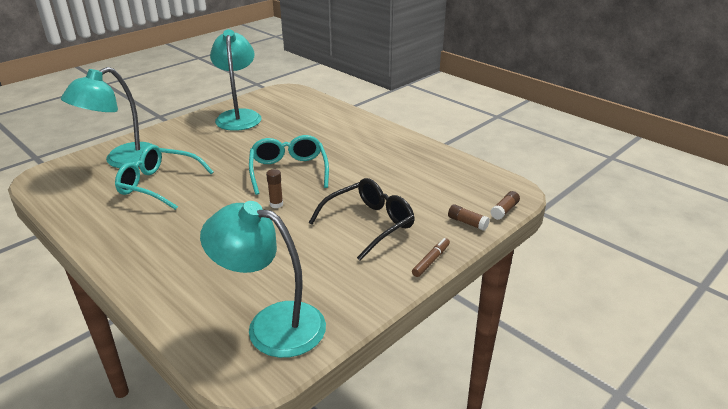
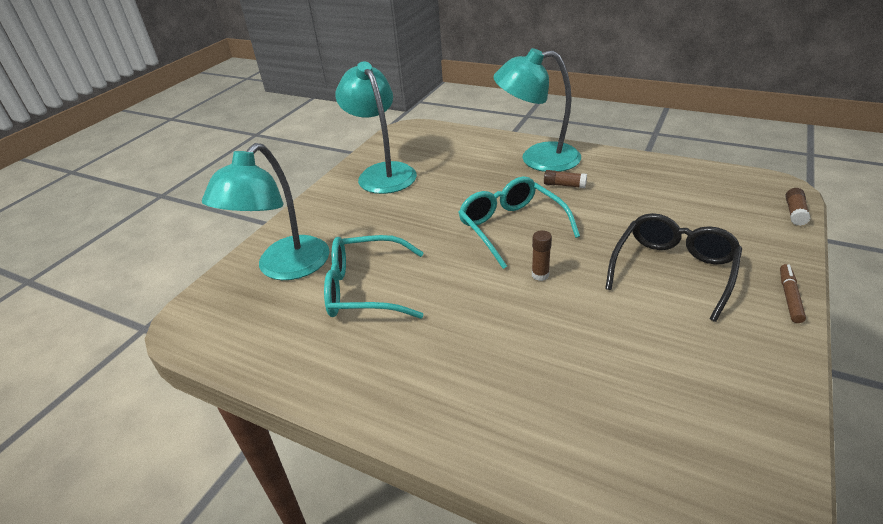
camera: 15 degrees left, 5 degrees up
turquoise lamp [200,201,326,358] -> turquoise lamp moved to [493,48,581,172]
brown glue stick [448,204,490,231] -> brown glue stick moved to [544,170,587,188]

